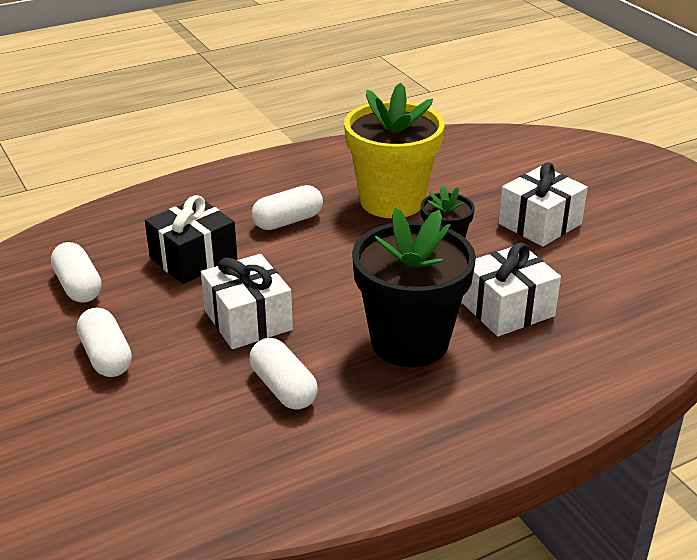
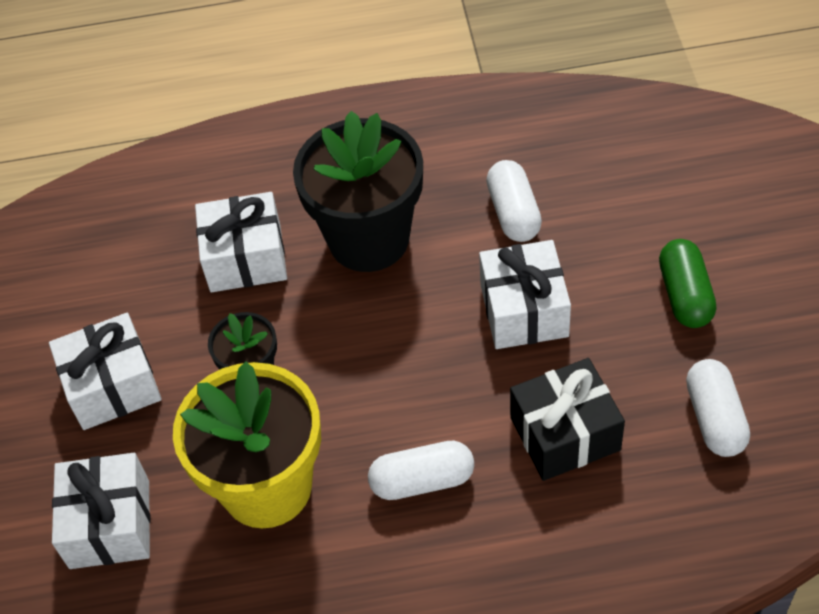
camera: 155 degrees left, 20 degrees up
white capsule [77,307,132,377] -> green capsule [659,239,717,328]
none -> white gift [52,453,150,569]

